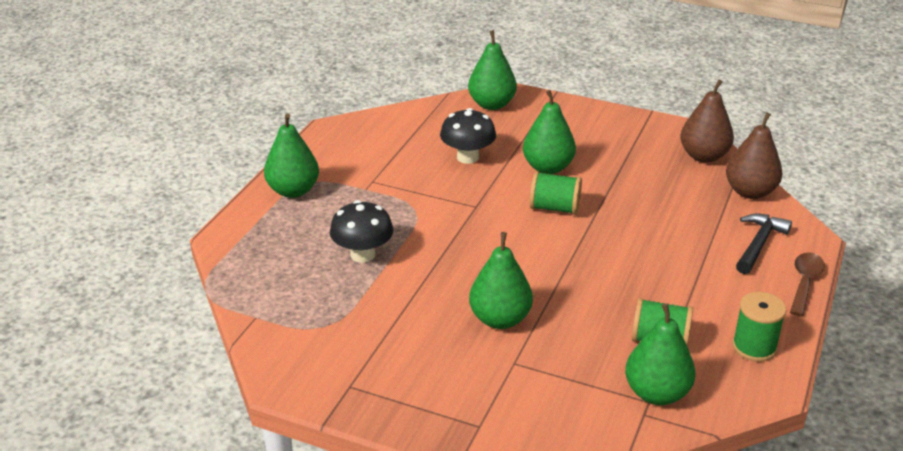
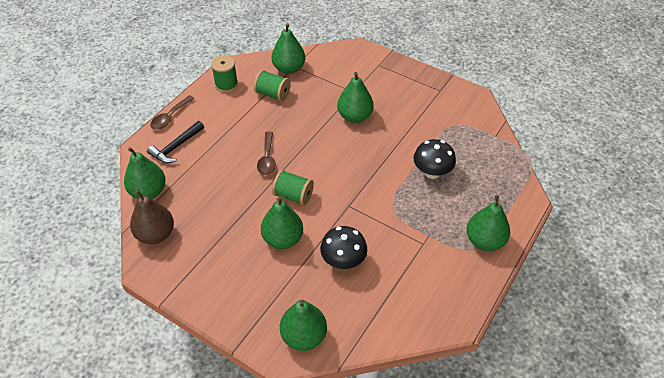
camera: 170 degrees left, 15 degrees up
brown pear [726,112,783,199] -> green pear [124,147,166,199]
none -> brown spoon [257,131,276,175]

